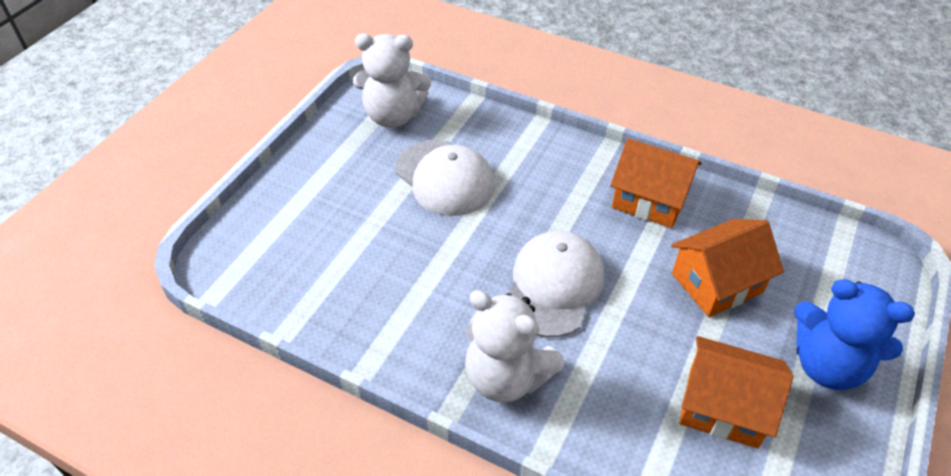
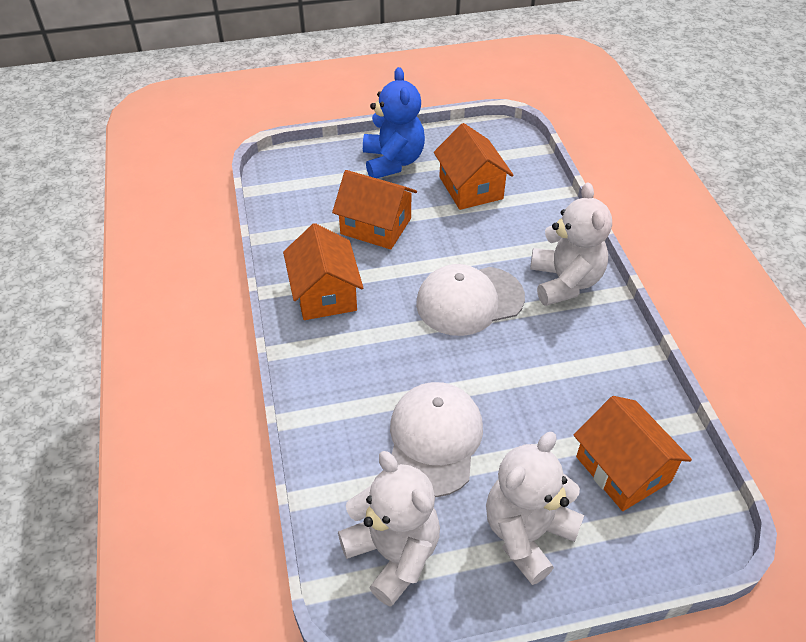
camera: 130 degrees left, 0 degrees up
none -> white teddy bear [486,432,584,585]
none -> orange house [574,396,692,511]

